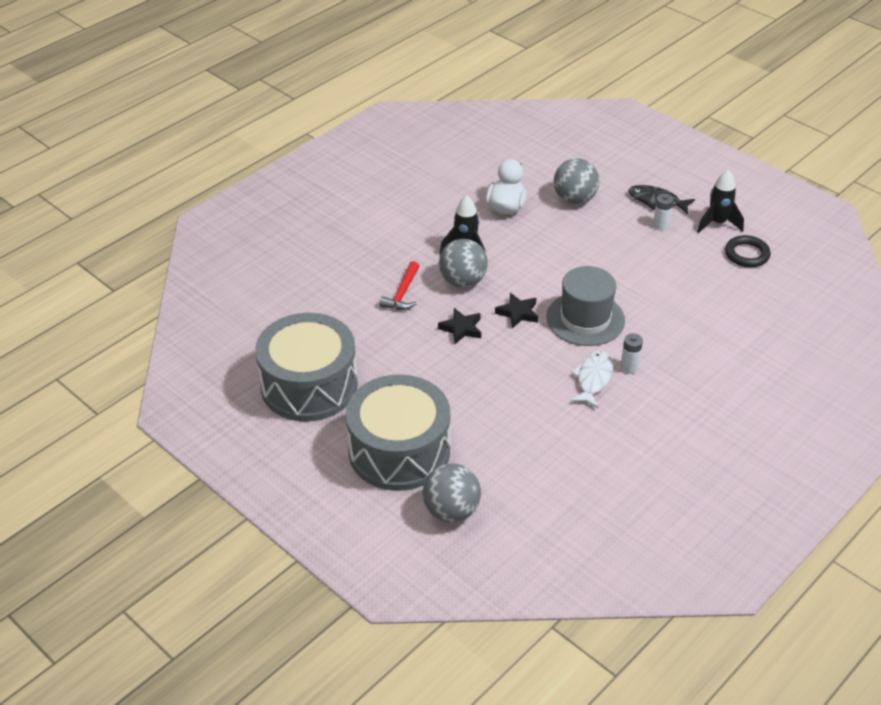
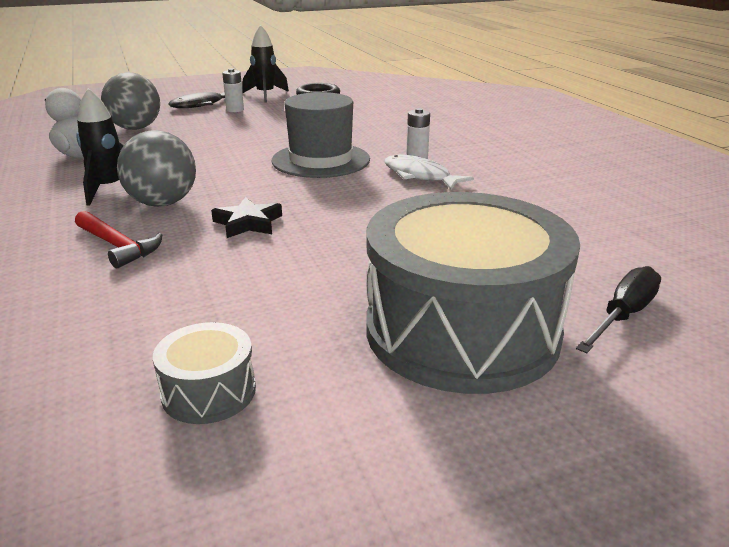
camera: 65 degrees left, 15 degrees down
grey drum [255,313,358,422] -> grey drum [153,322,256,424], size x0.42
grey ball [422,463,481,522] -> black screwdriver [576,266,661,353]
black star [495,293,538,328] -> none

